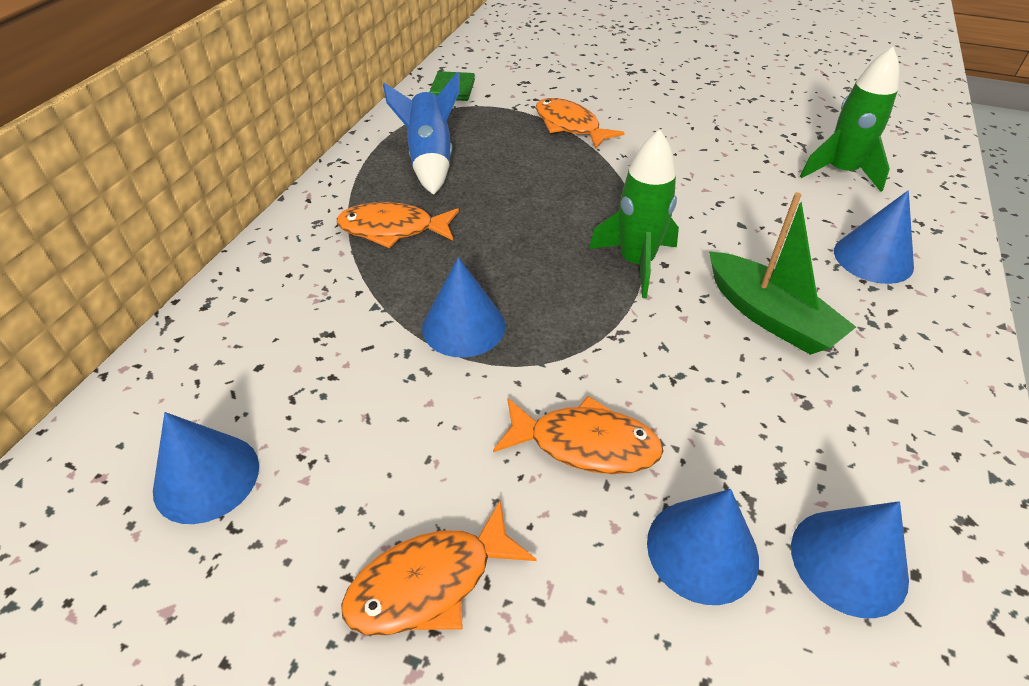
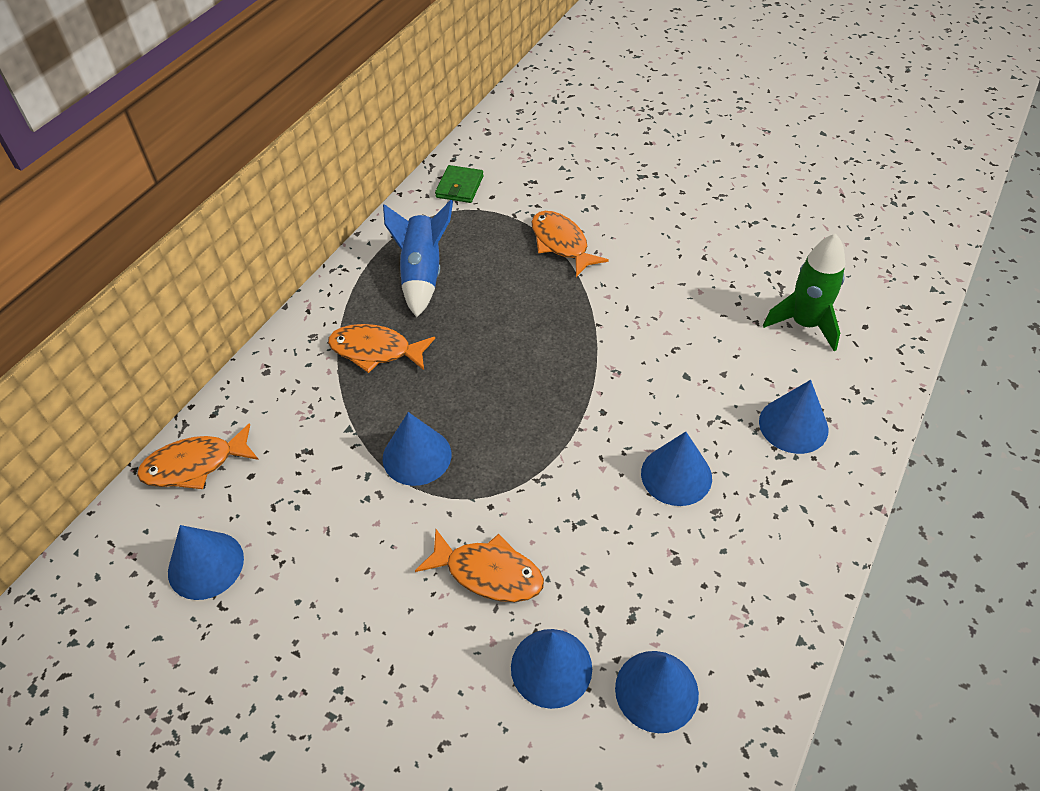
camera: 10 degrees right, 5 degrees up
orange fish [341,500,537,635] -> orange fish moved to [137,423,259,489]
green rocket [589,129,679,298] -> none
green boat [709,192,856,355] -> blue cone [641,432,712,506]

